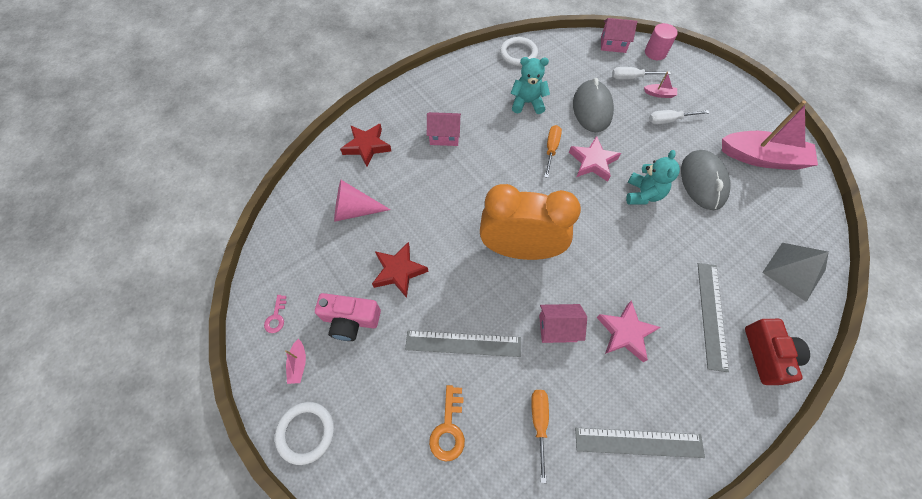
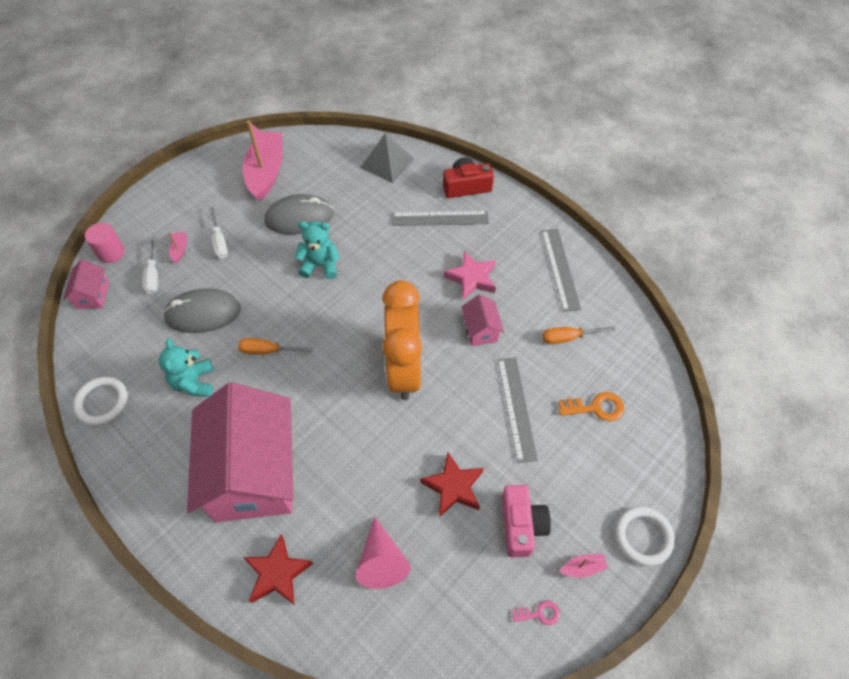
camera: 100 degrees left, 5 degrees down
pink house [427,112,461,146] -> pink house [187,382,293,523], size x2.45
pink star [569,136,621,182] -> none

